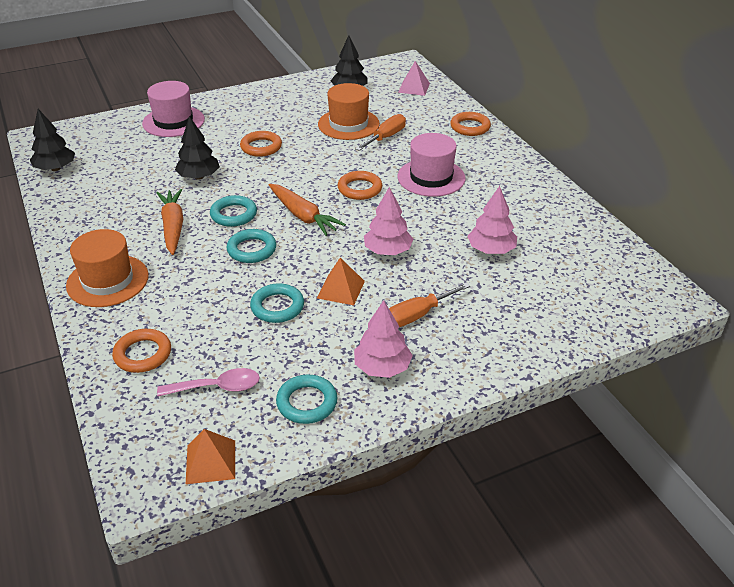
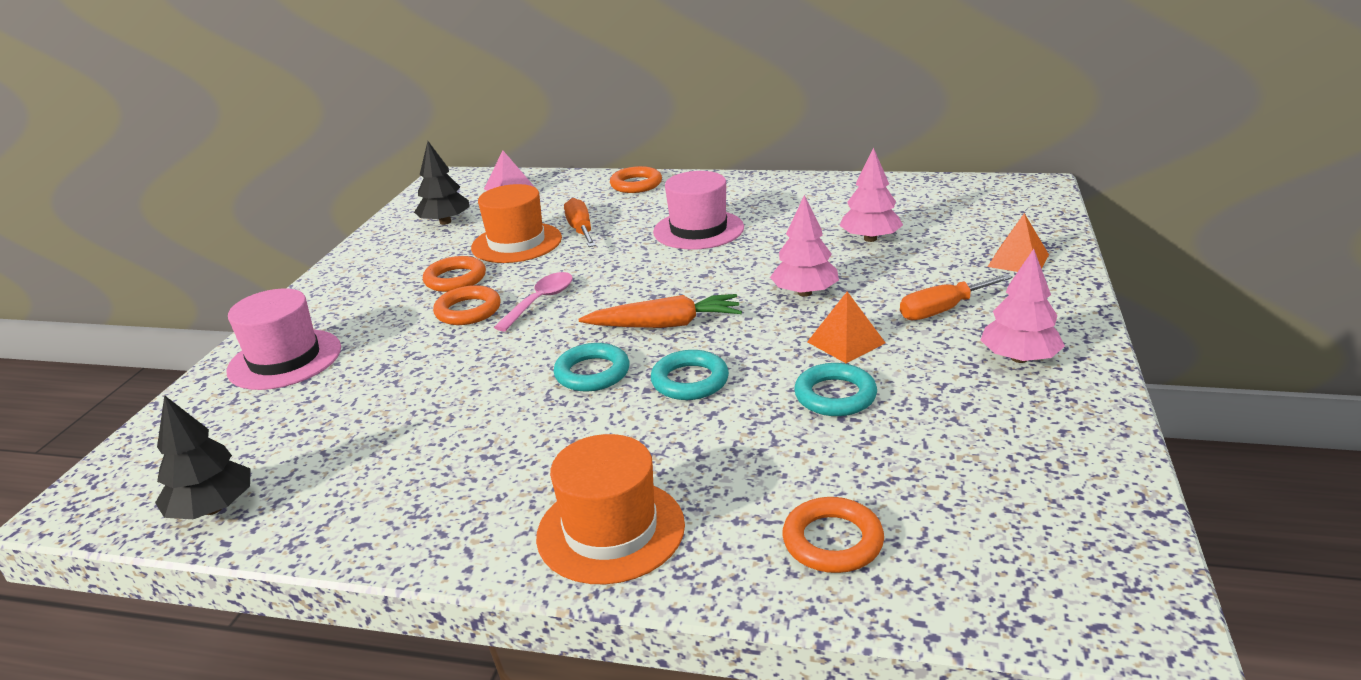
camera: 50 degrees left, 10 degrees down
orange carrot [157,189,183,255] -> none
pink spoon [157,368,260,396] -> pink spoon moved to [494,272,573,331]
black tree [175,116,220,180] -> none
orange pyramid [186,429,235,484] -> orange pyramid moved to [988,213,1049,272]
turquoise ring [276,375,337,424] -> none
orange ring [338,171,382,200] -> orange ring moved to [423,256,486,292]
orange screwdriver [389,283,470,327] -> orange screwdriver turned 60 degrees clockwise [900,274,1013,320]

